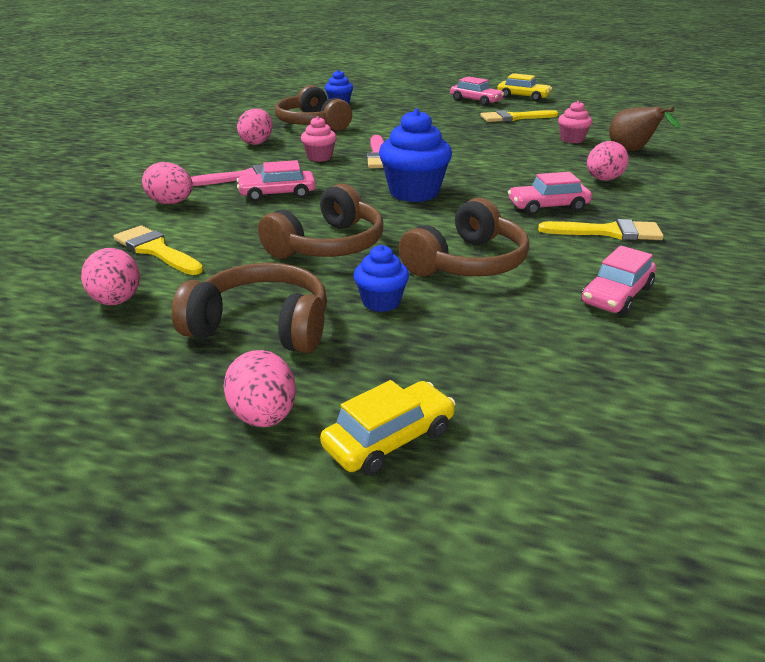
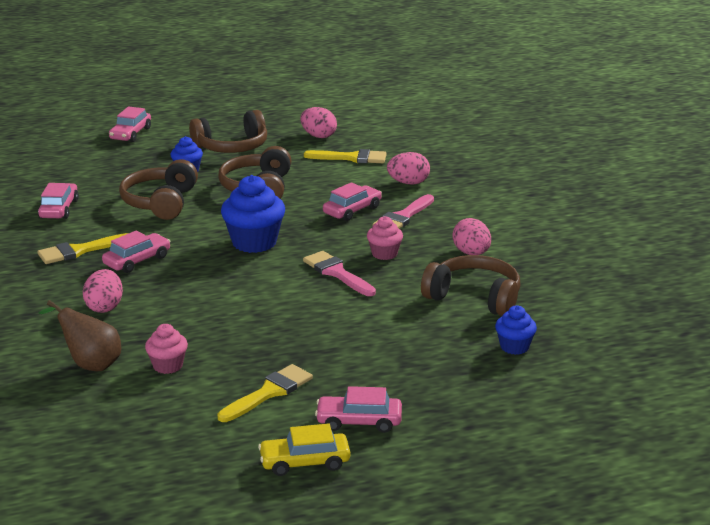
camera: 145 degrees right, 5 degrees down
pink egg [223,350,296,427] -> none
yellow car [320,380,455,475] -> pink car [109,106,151,142]

